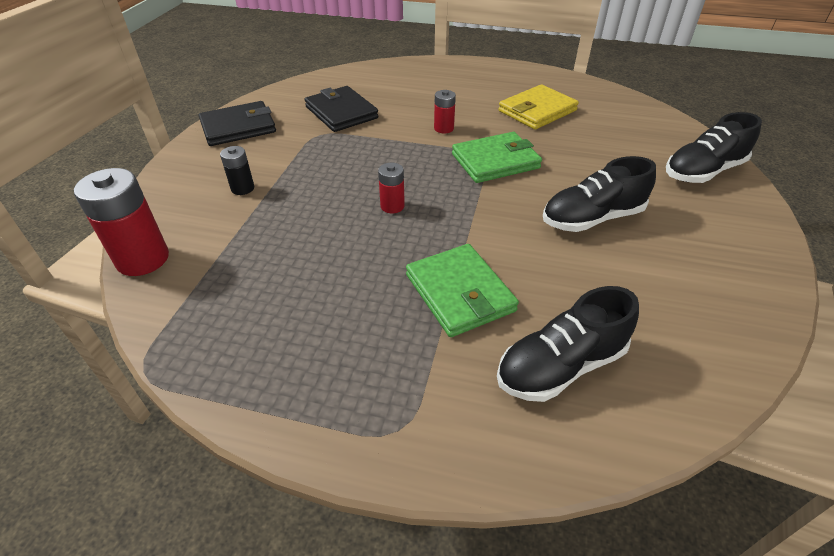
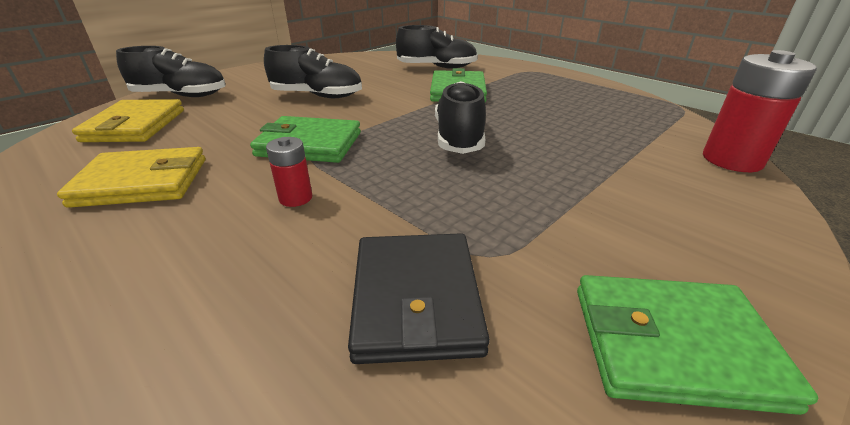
camera: 150 degrees left, 10 degrees down
black wallet [199,101,276,146] -> green wallet [577,275,818,415]
black battery [220,146,254,195] -> none
red battery [378,163,405,213] -> black shoe [435,81,486,154]
none -> yellow wallet [72,99,184,142]

